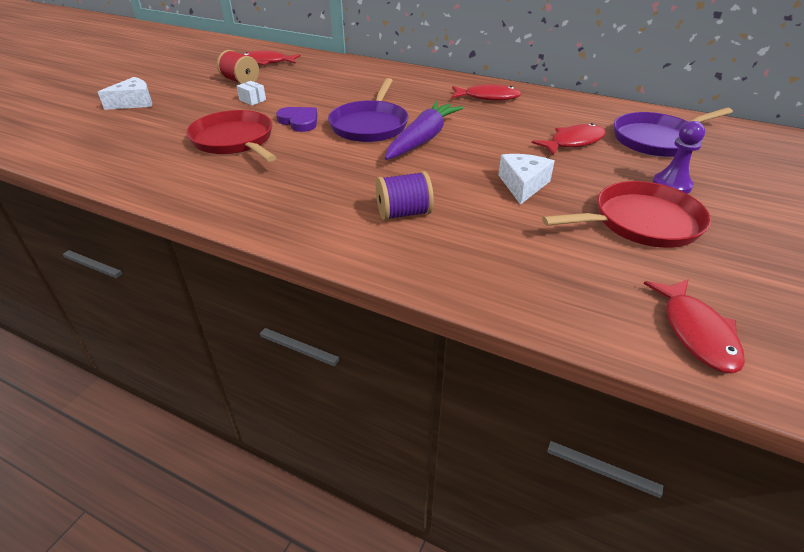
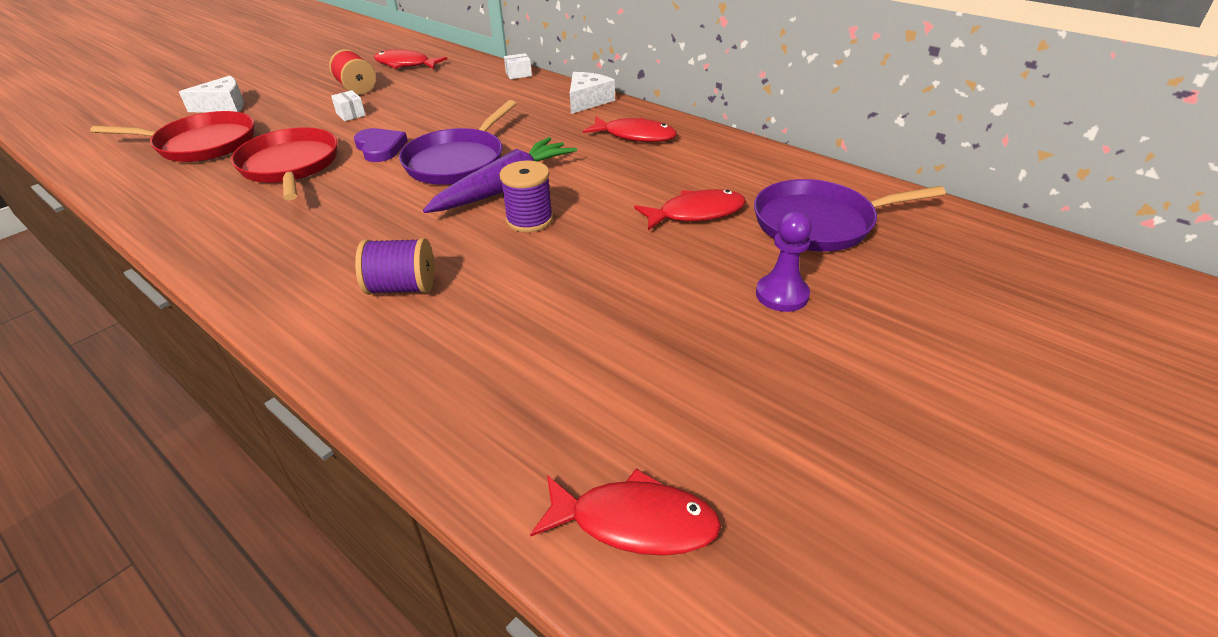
camera: 15 degrees right, 0 degrees up
white cheese [498,154,555,205] -> white cheese moved to [570,72,615,114]
red pan [542,181,711,248] -> red pan moved to [90,111,254,162]
red fish [644,279,745,373] -> red fish turned 90 degrees counterclockwise [530,468,721,556]
none -> purple spool [500,161,553,232]
none -> white box [504,53,532,79]

